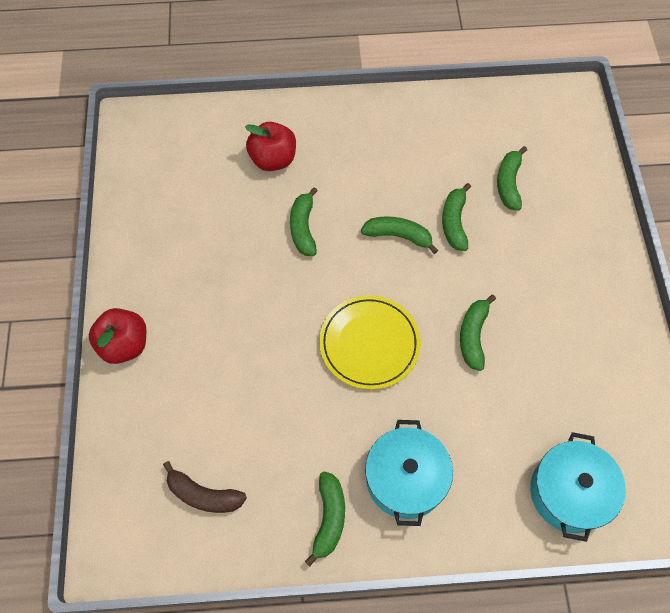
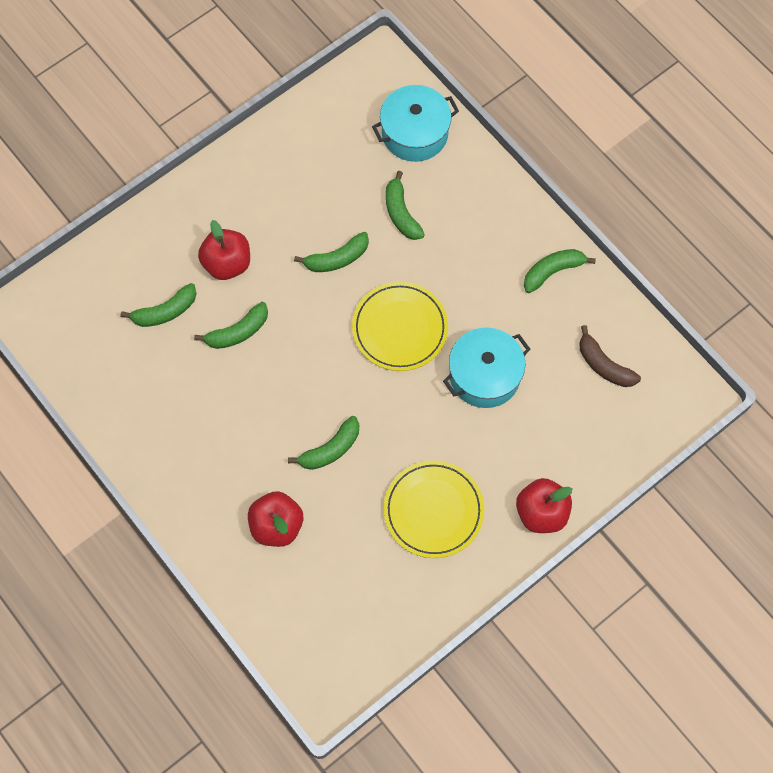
camera: 125 degrees left, 5 degrees up
brown banana [163,461,247,513] -> brown banana turned 150 degrees clockwise [580,325,641,387]
green banana [361,217,438,254] -> green banana moved to [386,171,425,240]
turquoise pot [365,420,453,526] -> turquoise pot moved to [443,328,530,408]
none -> red apple [198,220,250,280]
none -> yellow plate [384,460,484,558]

